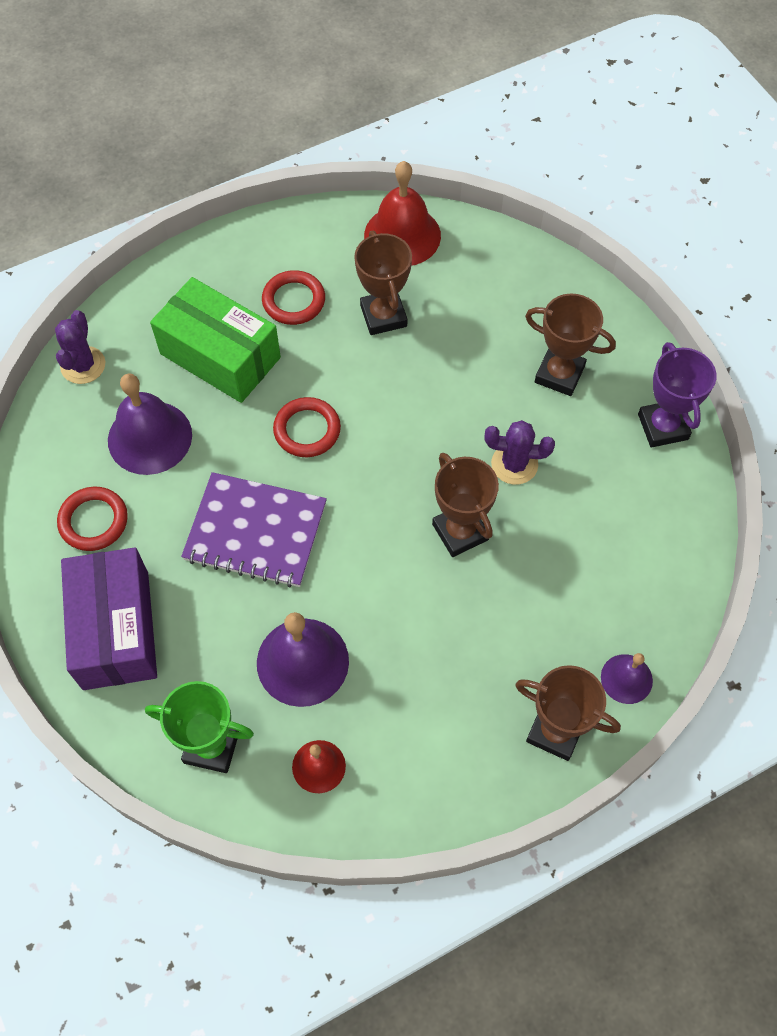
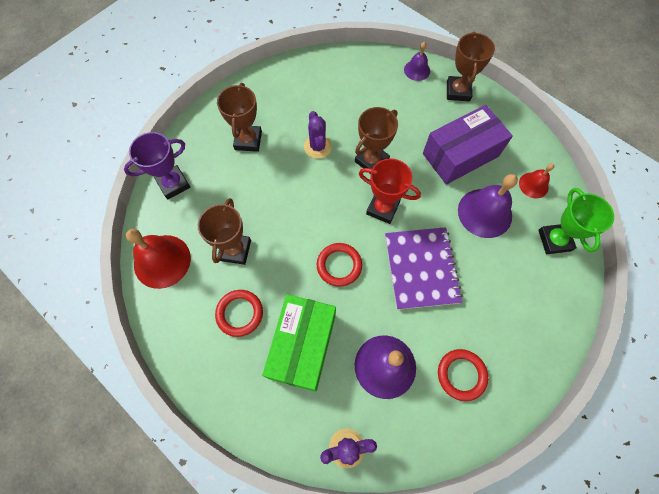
camera: 110 degrees left, 5 degrees up
purple box [61,547,157,690] -> purple box moved to [423,105,513,185]
brown trophy [354,230,412,335] -> brown trophy turned 45 degrees counterclockwise [198,198,251,265]
purple trophy [638,342,717,448] -> purple trophy moved to [124,132,190,200]
none -> red trophy [359,158,421,224]

